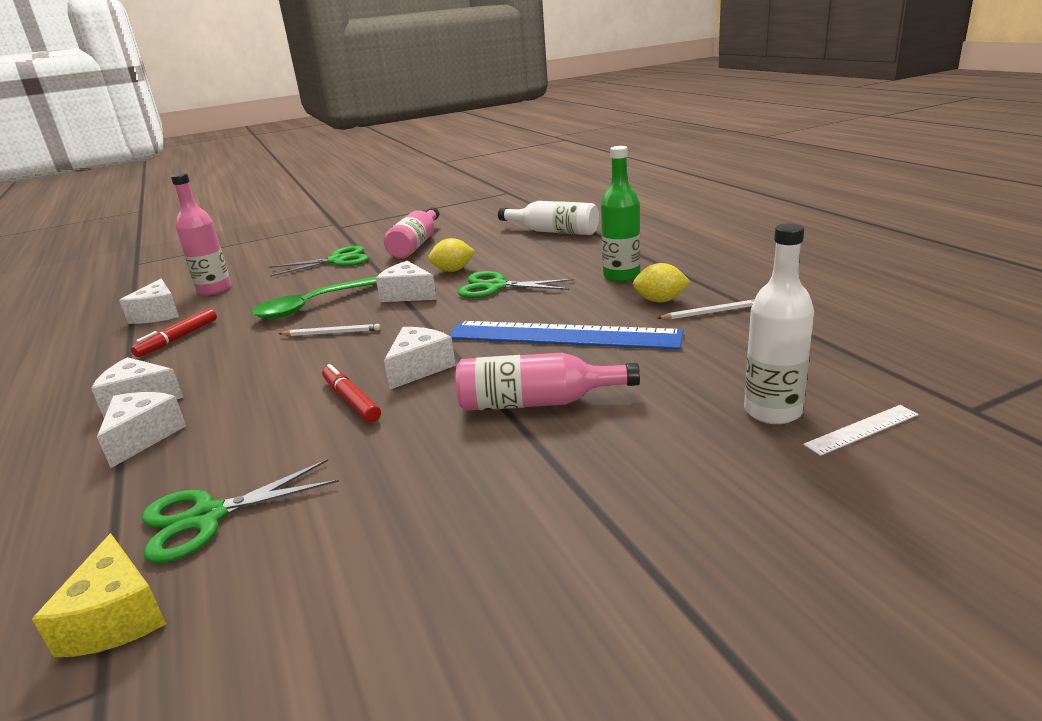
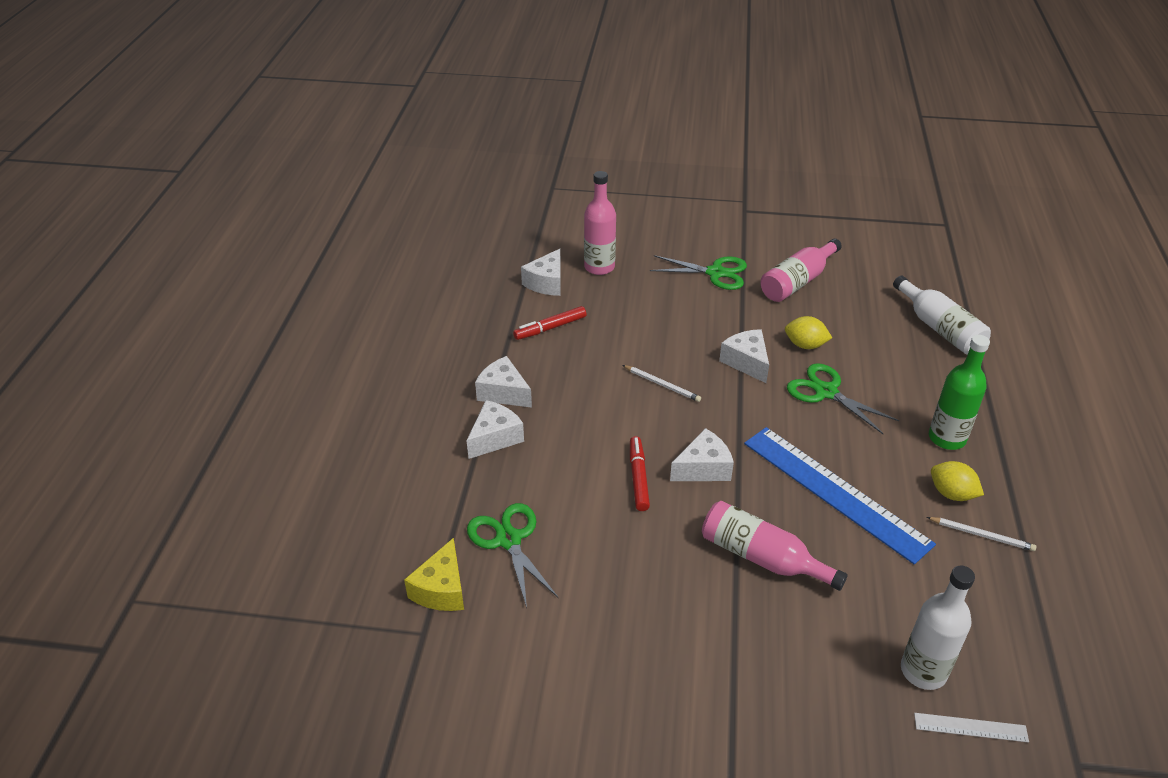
camera: 30 degrees right, 15 degrees up
green scissors [142,459,339,563] -> green scissors turned 60 degrees clockwise [467,503,559,608]
green spoon [252,276,377,319] -> none

